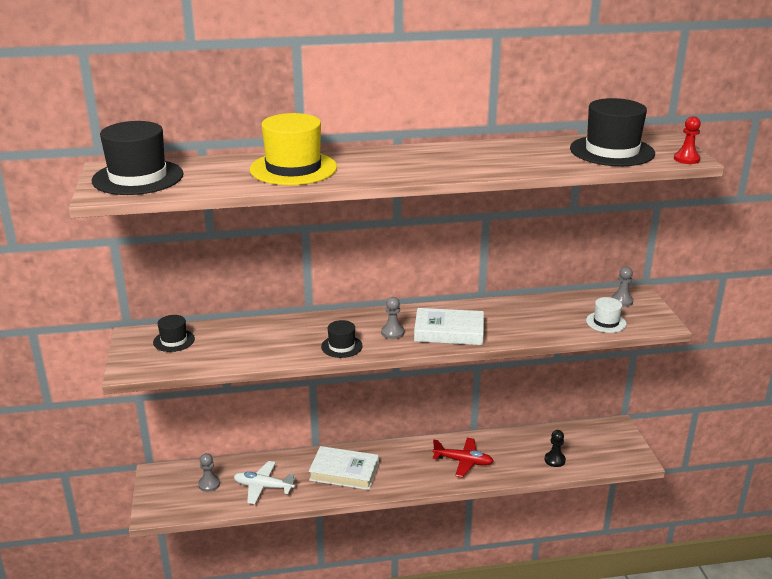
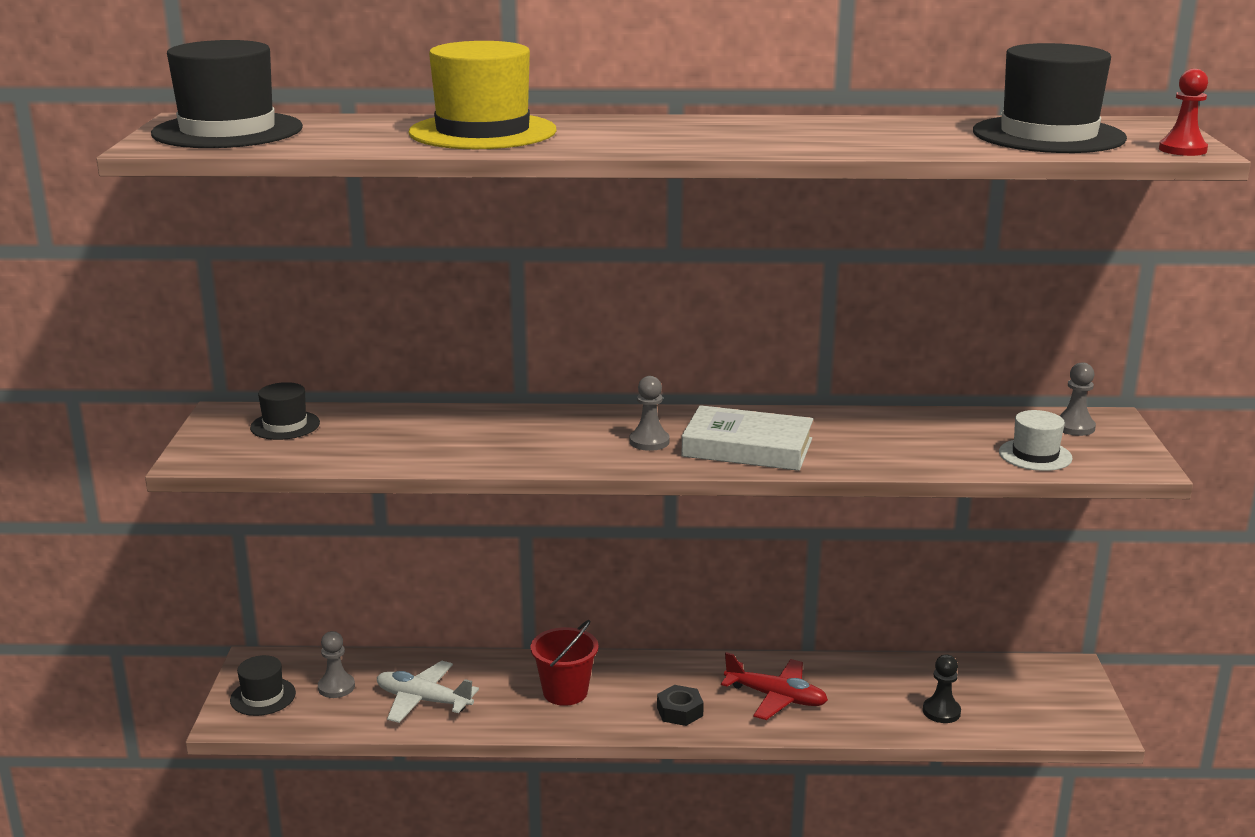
camera: 10 degrees right, 5 degrees down
white book [309,446,379,490] -> red bucket [530,620,599,706]
black hat [321,320,363,358] -> black hat moved to [230,655,296,716]
none -> black nut [657,685,704,726]

